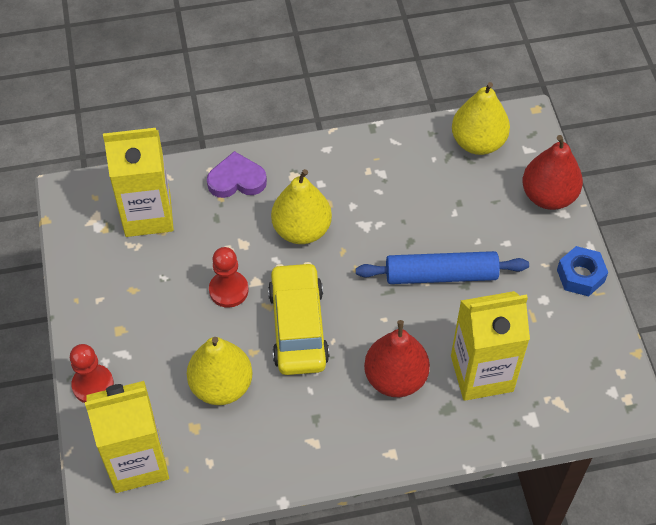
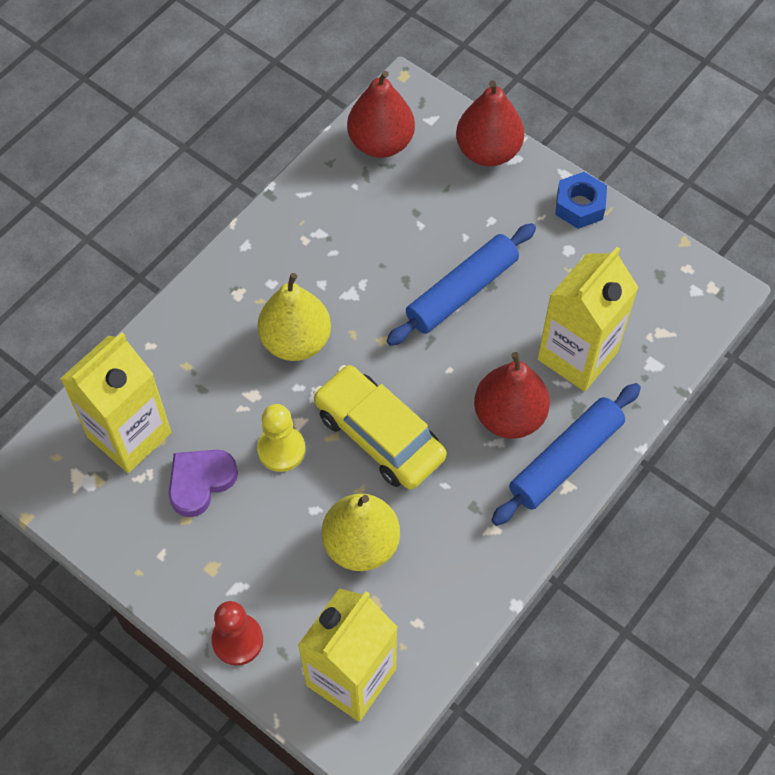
camera: 40 degrees left, 5 degrees up
purple heart [207,151,267,198] -> purple heart moved to [169,450,238,517]
red pawn [209,247,249,308] -> yellow pawn [257,404,306,472]
yellow pear [452,82,510,155] -> red pear [347,71,415,158]
none -> blue rolling pin [491,383,641,526]

